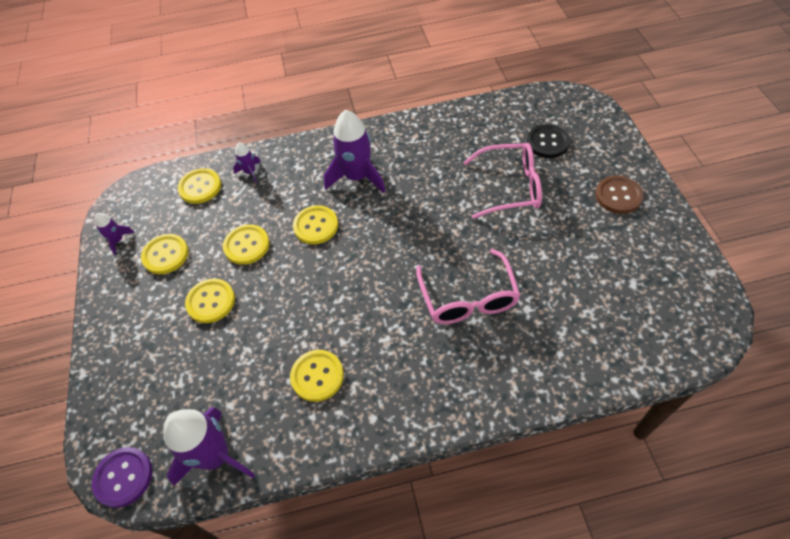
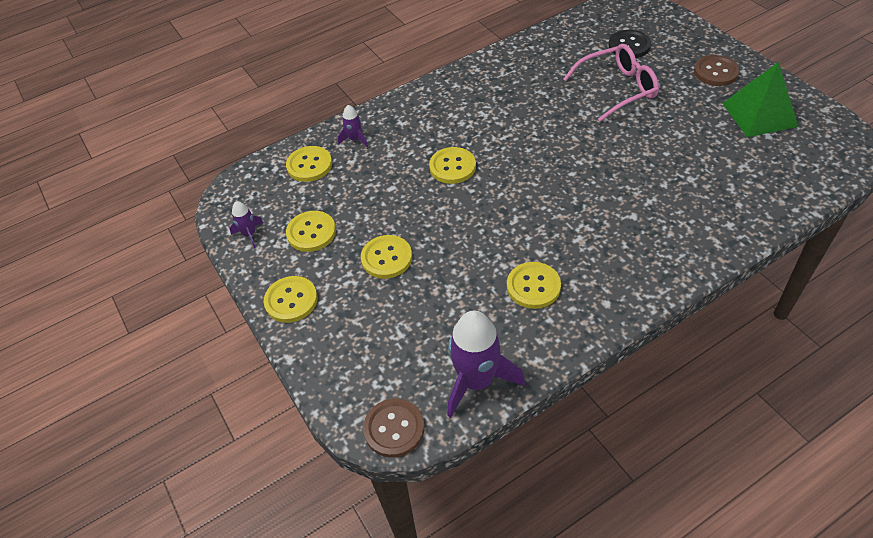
camera: 20 degrees left, 5 degrees down
purple button [92,447,152,508] -> brown button [363,398,424,458]
yellow button [223,224,270,265] -> yellow button moved to [264,276,318,323]
purple rocket [324,110,386,193] -> none
pink glasses [416,249,520,324] -> none
none -> green pyramid [722,62,799,137]

